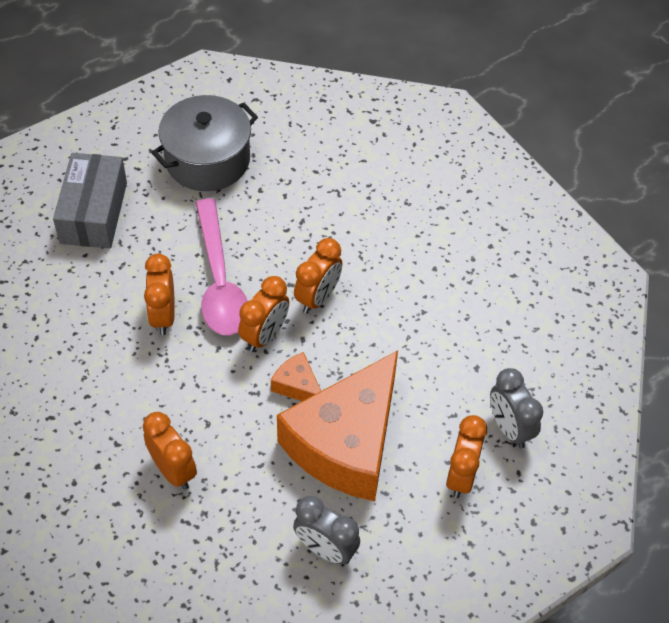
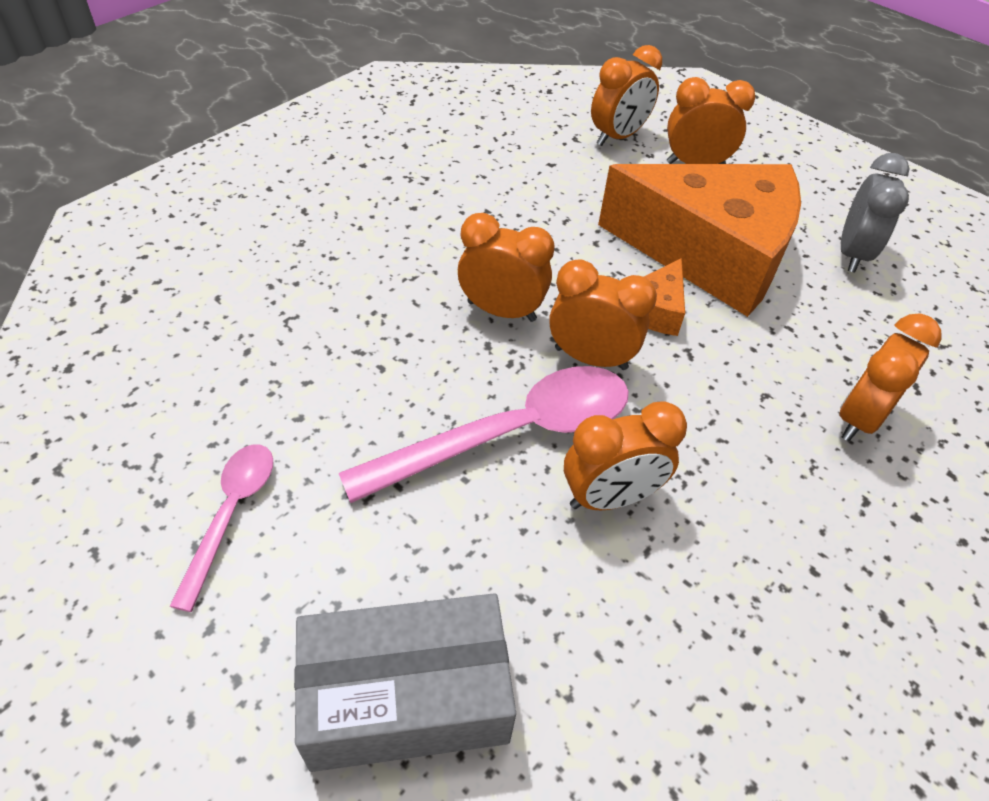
camera: 105 degrees left, 5 degrees down
grey pot [151,95,258,191] -> pink spoon [170,444,273,612]
grey clock [490,368,543,448] -> orange clock [591,45,662,146]

